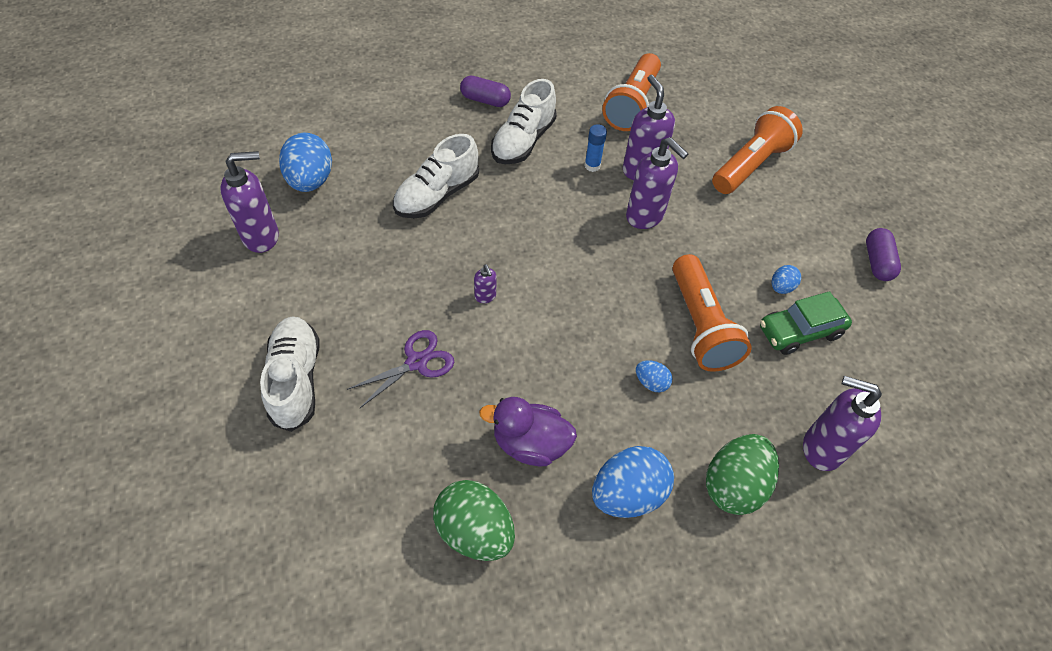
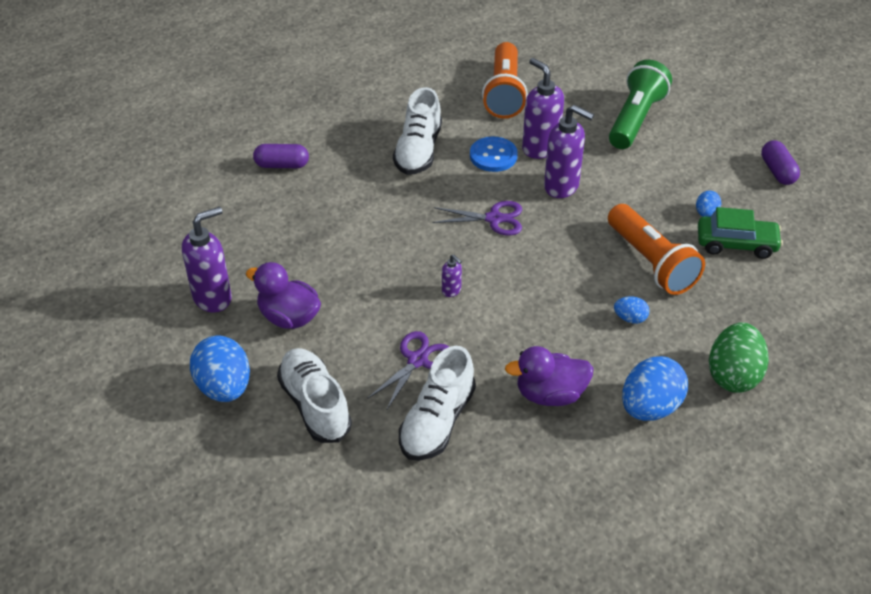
camera: 15 degrees left, 10 degrees down
blue egg [279,133,332,192] -> blue egg moved to [190,336,250,402]
white shoe [393,134,479,218] -> white shoe moved to [399,346,476,461]
green egg [433,480,515,561] -> none
purple capsule [460,76,511,107] -> purple capsule moved to [253,144,309,168]
blue glue stick [584,124,607,172] -> blue button [470,137,518,172]
orange flashlight [712,106,803,194] -> green flashlight [609,60,672,149]
green car [760,291,852,355] -> green car turned 135 degrees counterclockwise [698,207,783,259]
purple soap dispenser [803,376,882,471] -> none
none -> purple duck [246,262,321,329]
none -> purple scissors [433,201,522,236]

